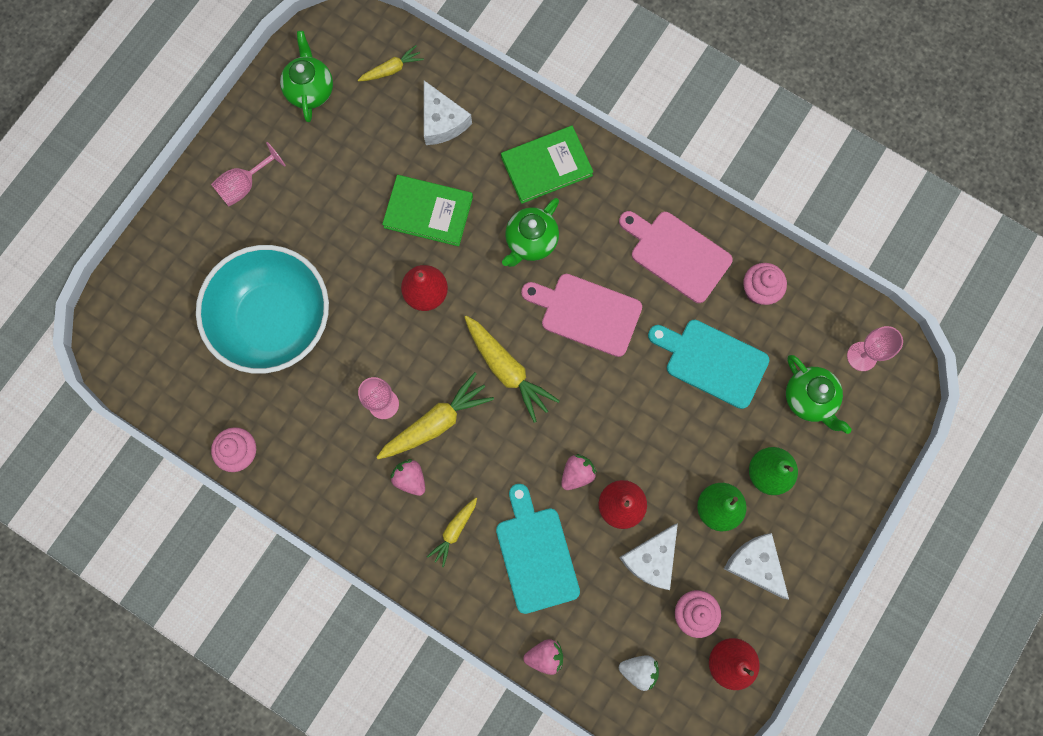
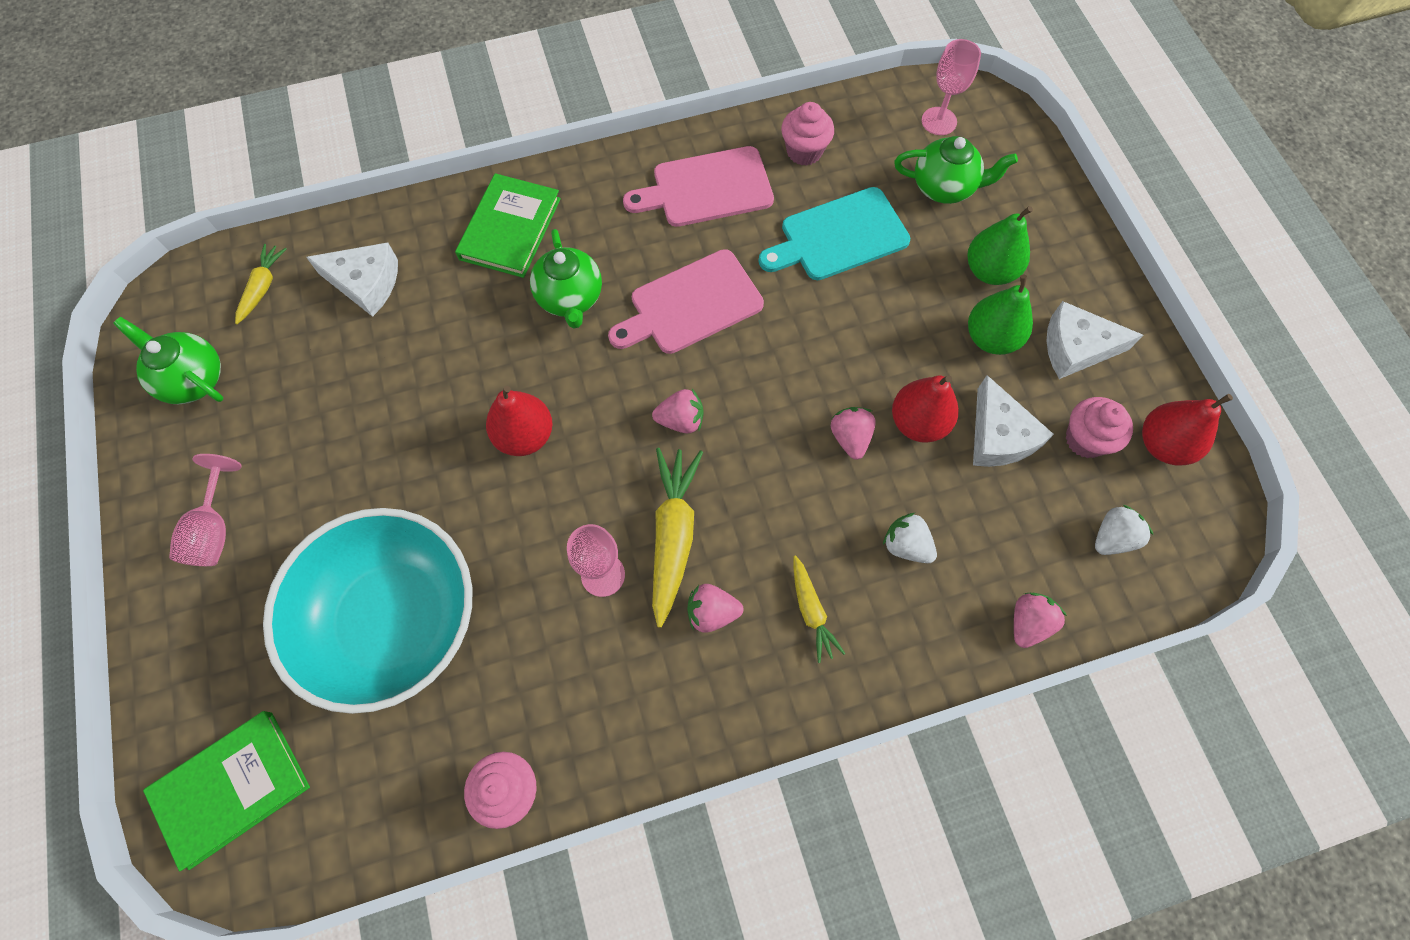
camera: 50 degrees left, 10 degrees down
green book [382,175,473,247] -> green book moved to [143,711,310,871]
yellow carrot [464,316,560,423] -> pink strawberry [652,389,704,434]
turquoise cutting board [496,484,580,614] -> white strawberry [883,513,937,563]

